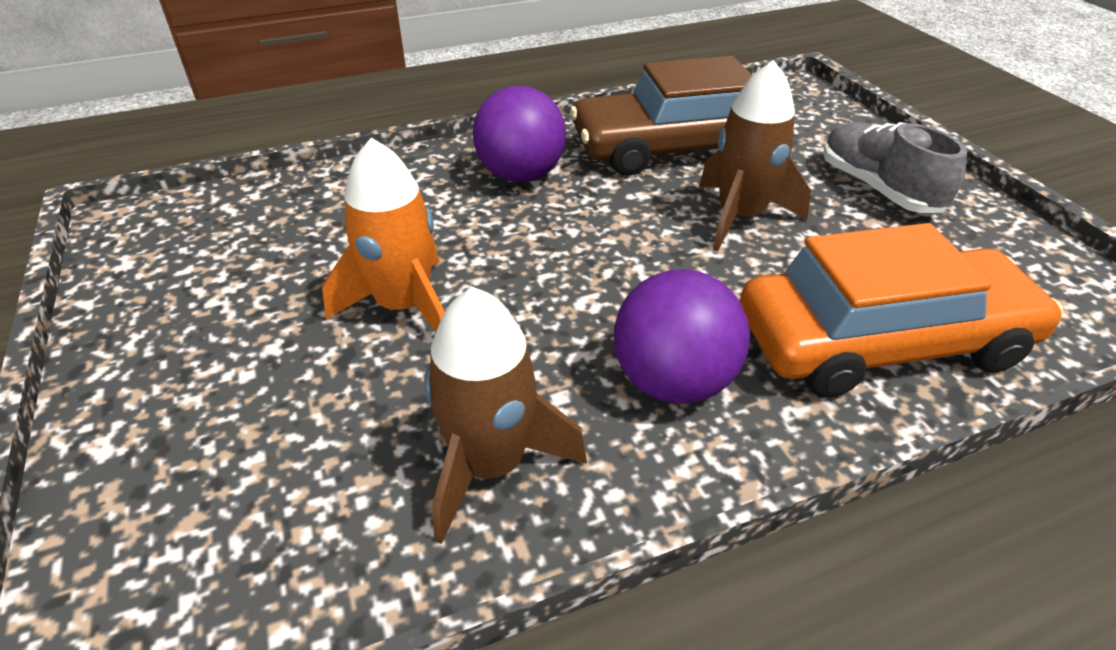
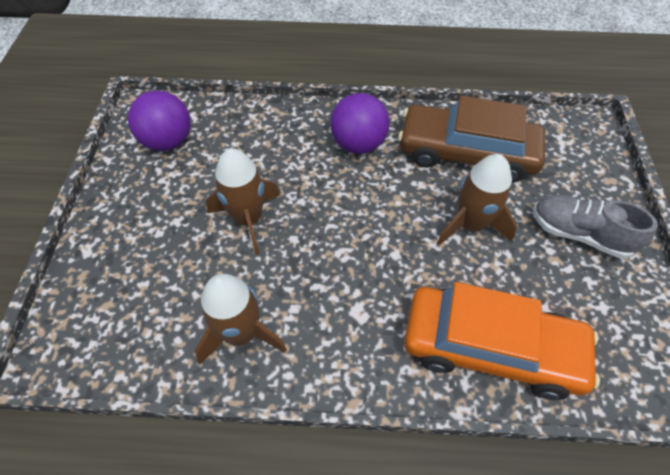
camera: 25 degrees right, 15 degrees up
orange rocket [322,138,445,332] -> brown rocket [206,148,280,255]
purple ball [614,269,750,404] -> purple ball moved to [128,91,191,151]
grey shoe [823,122,967,213] -> grey shoe turned 60 degrees counterclockwise [533,195,658,259]

